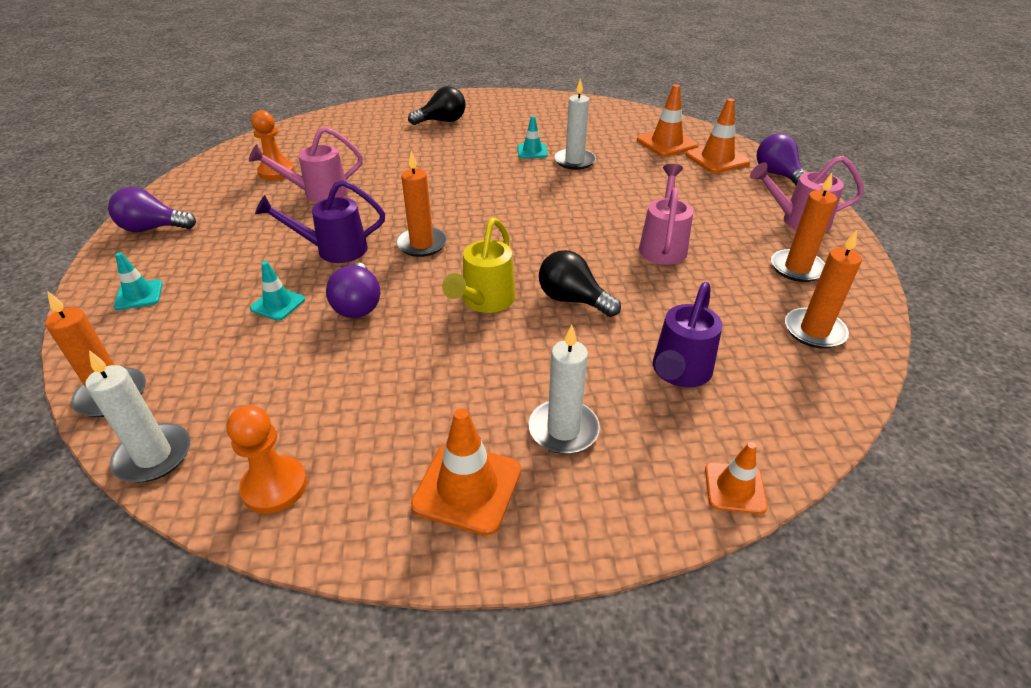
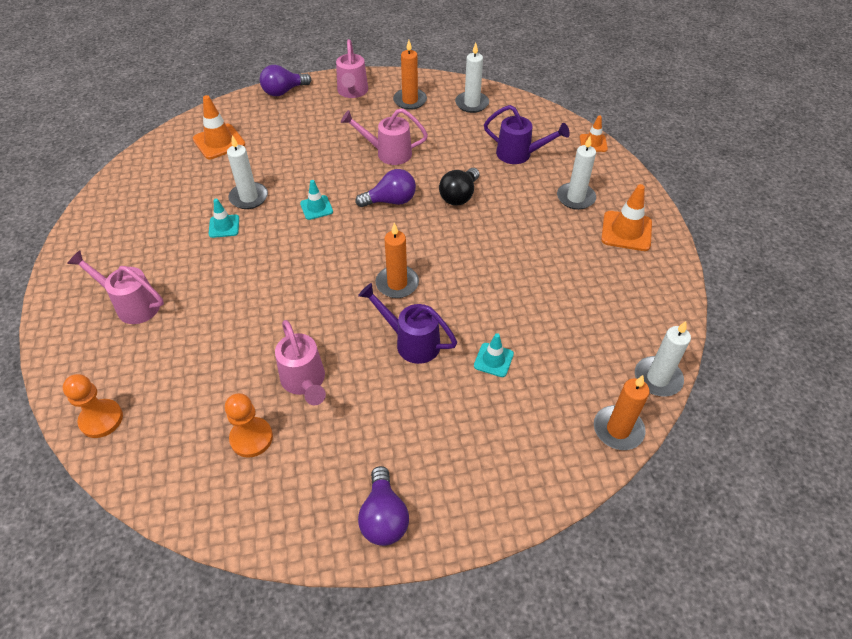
camera: 95 degrees left, 10 degrees up
turquoise traffic cone [114,252,163,310] -> turquoise traffic cone moved to [300,180,333,220]
orange pawn [227,405,307,514] -> orange pawn moved to [63,374,123,438]
purple watering can [255,180,385,263] -> purple watering can turned 135 degrees clockwise [358,283,457,364]
purple light bulb [326,262,380,318] -> purple light bulb moved to [355,169,416,207]
black light bulb [408,86,465,125] -> pink watering can [67,250,164,324]
yellow watering can [442,218,515,313] -> none
orange traffic cone [686,98,751,173] -> none
orange candle [785,230,862,349] -> white candle [455,43,489,113]

